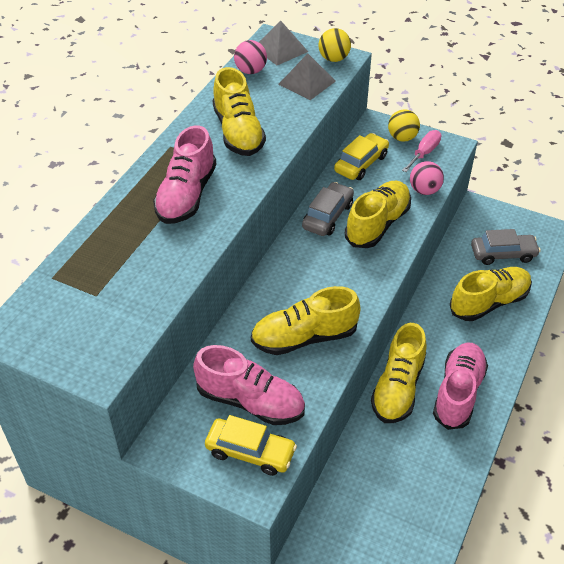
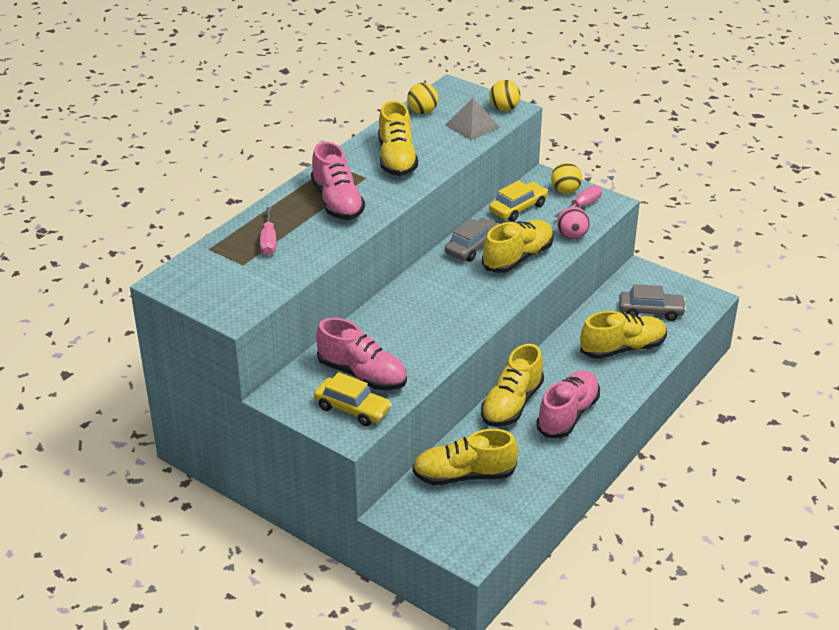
camera: 10 degrees right, 10 degrees down
pink shoe [153,125,216,224] -> pink shoe turned 45 degrees counterclockwise [311,142,365,220]
pink ball [234,40,267,74] -> yellow ball [407,83,438,114]
yellow shoe [251,286,361,355] -> yellow shoe moved to [413,429,518,485]
grey pyramid [259,21,308,65] -> none
none -> pink screwdriver [260,207,276,255]

